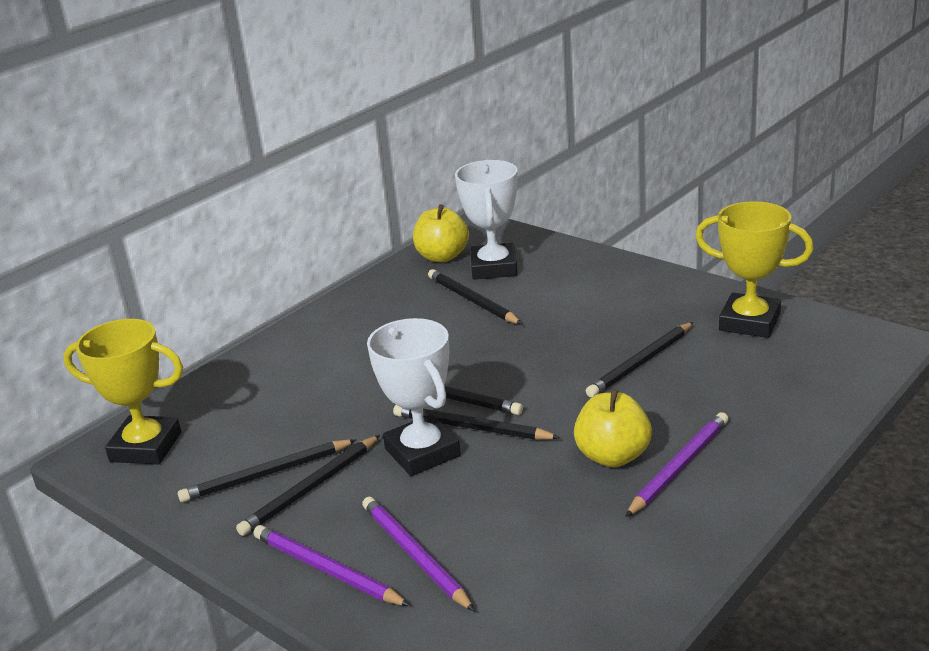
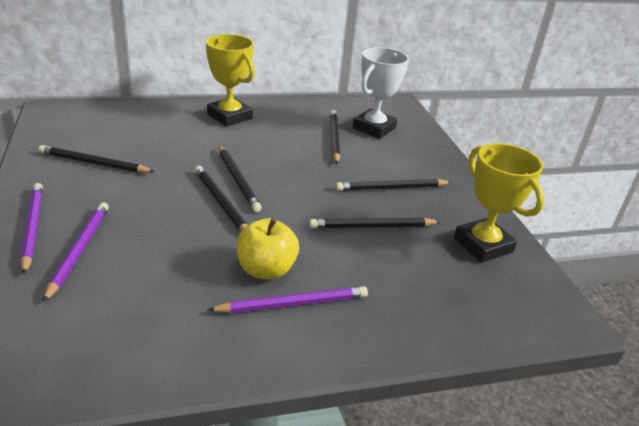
camera: 30 degrees right, 5 degrees up
yellow trophy [63,319,183,465] -> yellow trophy moved to [206,34,255,127]
black pencil [236,435,380,536] -> black pencil moved to [335,179,452,191]
white trophy [367,318,461,476] -> none
yellow apple [413,204,469,262] -> none

